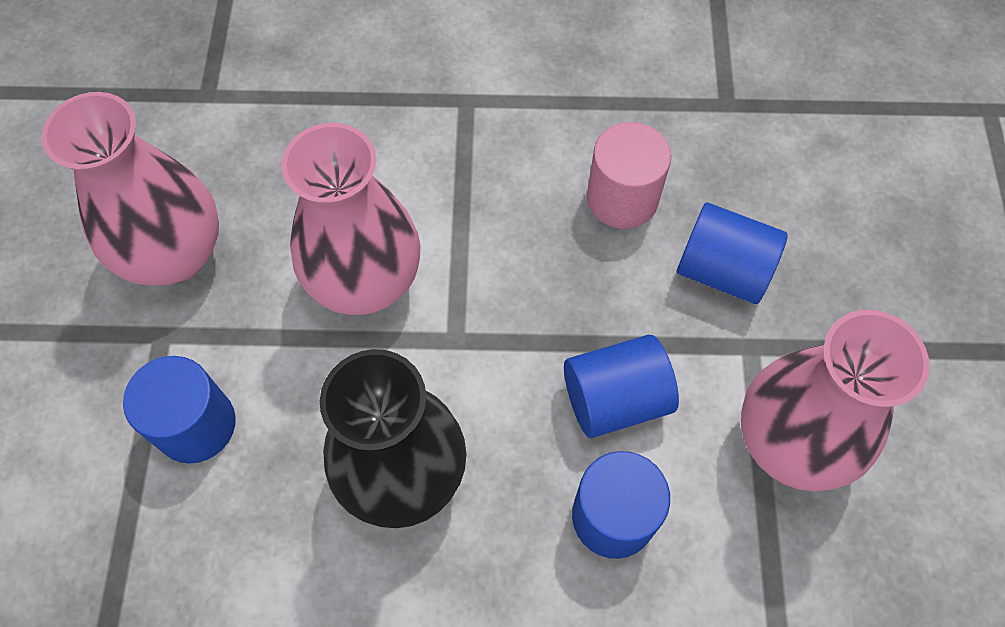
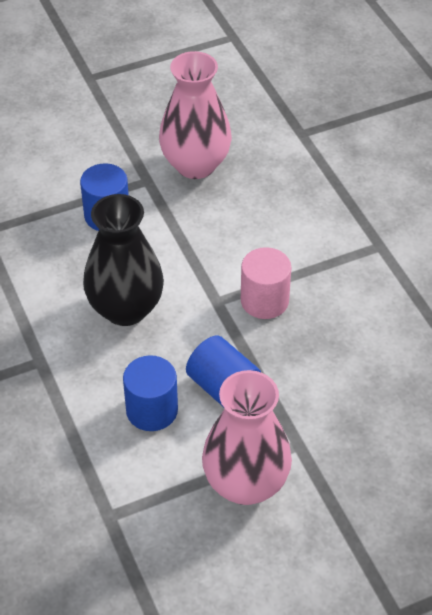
camera: 65 degrees right, 15 degrees down
pink vase [281,123,421,315] -> none
pink cylinder [587,122,671,229] -> pink cylinder moved to [241,247,291,319]
blue cylinder [677,203,788,304] -> none

